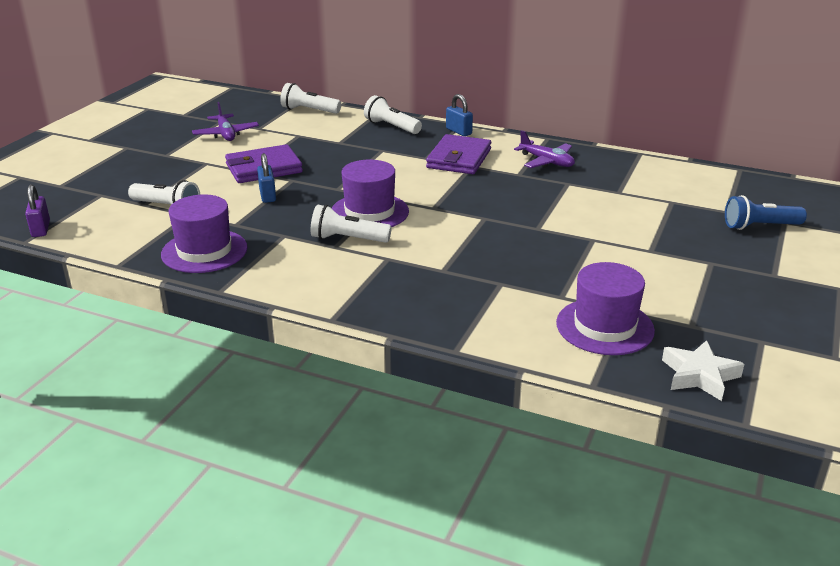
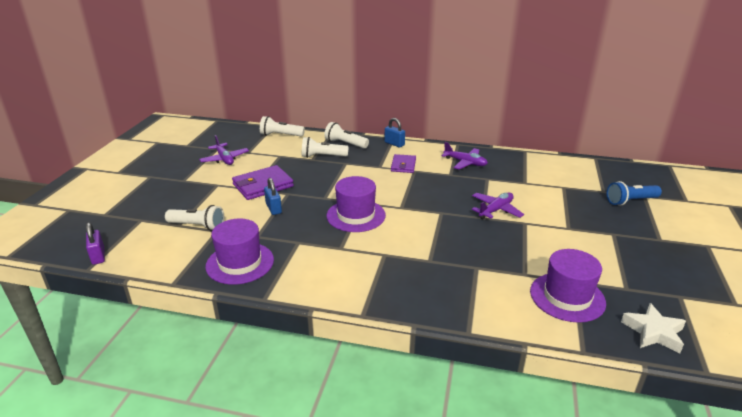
camera: 10 degrees left, 0 degrees up
white flashlight [311,204,392,243] -> white flashlight moved to [302,137,349,158]
purple wallet [426,134,491,174] -> purple wallet [391,154,416,173], size x0.63
none -> purple plane [472,192,524,219]

